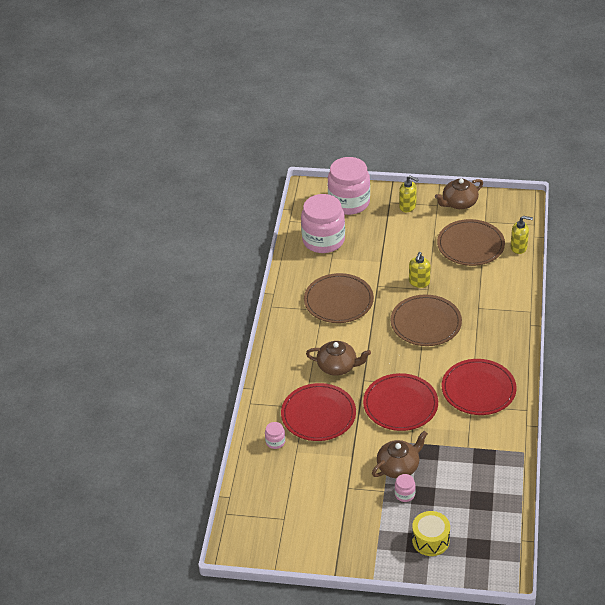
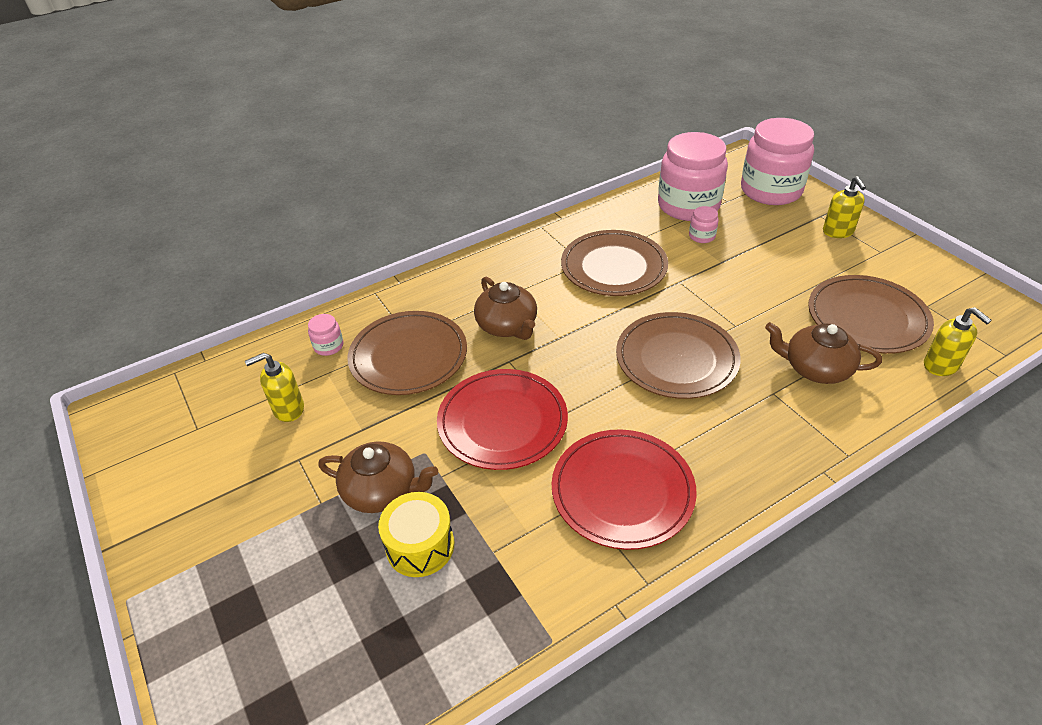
camera: 50 degrees right, 0 degrees up
red plate [281,383,356,441] -> brown plate [347,311,467,395]
pink jar [394,474,416,502] -> pink jar moved to [689,206,719,243]
yellow soap dispenser [409,252,431,288] -> yellow soap dispenser moved to [245,353,304,422]
yellow drum [412,511,450,556] -> yellow drum moved to [378,492,454,577]
brown teapot [435,179,483,209] -> brown teapot moved to [765,322,882,384]

